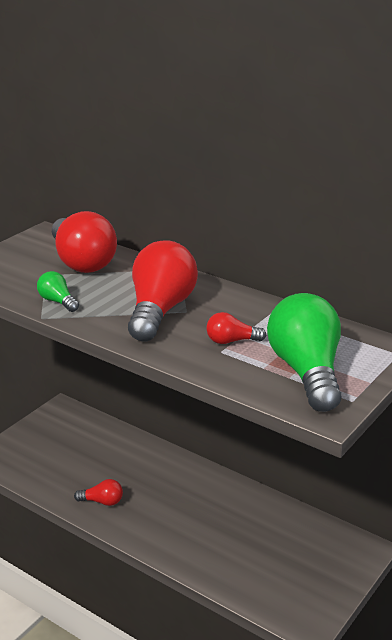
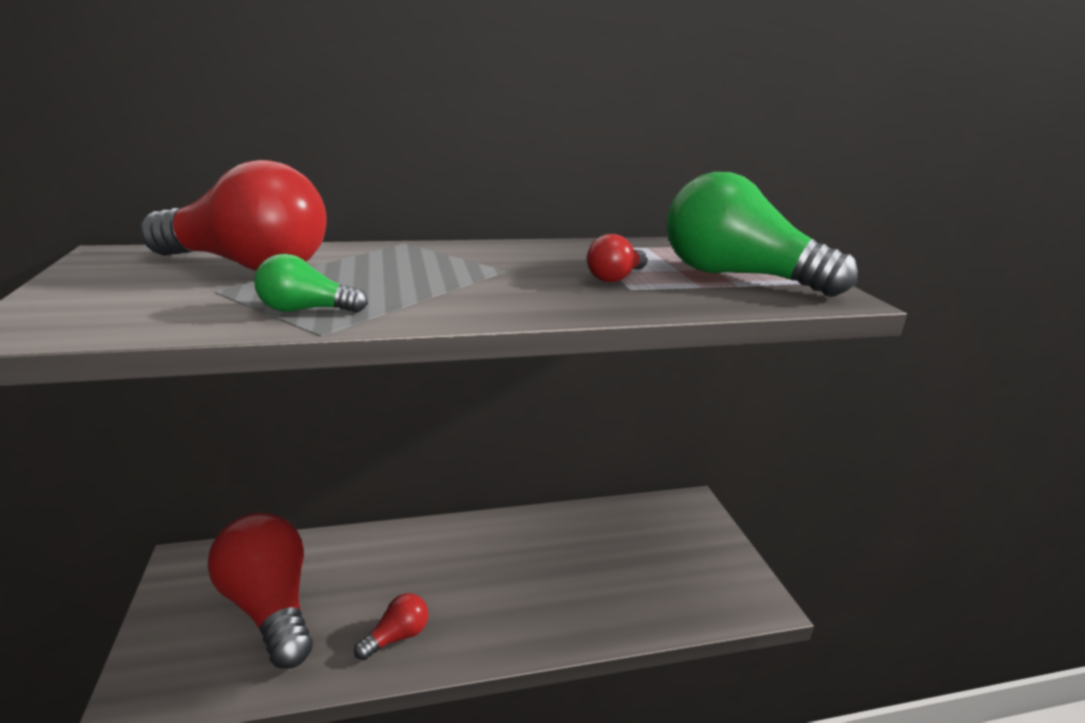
camera: 50 degrees left, 5 degrees down
red light bulb [128,240,198,341] -> red light bulb moved to [208,512,313,669]

